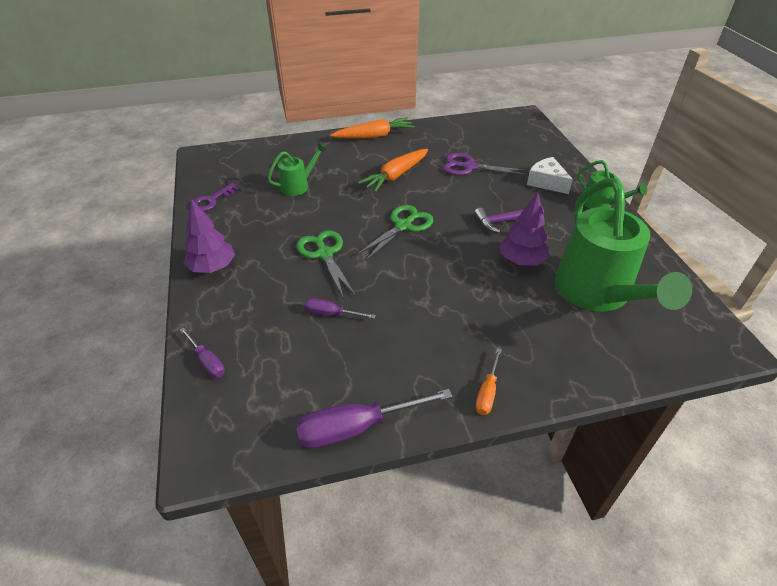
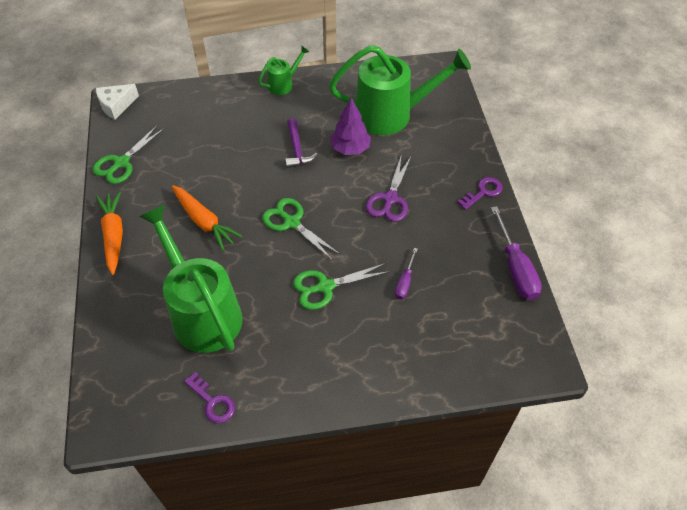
camera: 85 degrees left, 10 degrees up
purple screwdriver [180,328,225,378] -> none
purple tree [183,199,235,273] -> none
green watering can [267,143,327,196] -> green watering can [139,204,243,353], size x2.13
purple scissors [443,153,528,176] -> purple scissors moved to [366,154,411,222]
orange screwdriver [475,348,502,415] -> purple key [457,177,503,210]
white cheese [527,157,573,194] -> white cheese moved to [96,84,139,120]
none -> green scissors [93,125,165,184]

